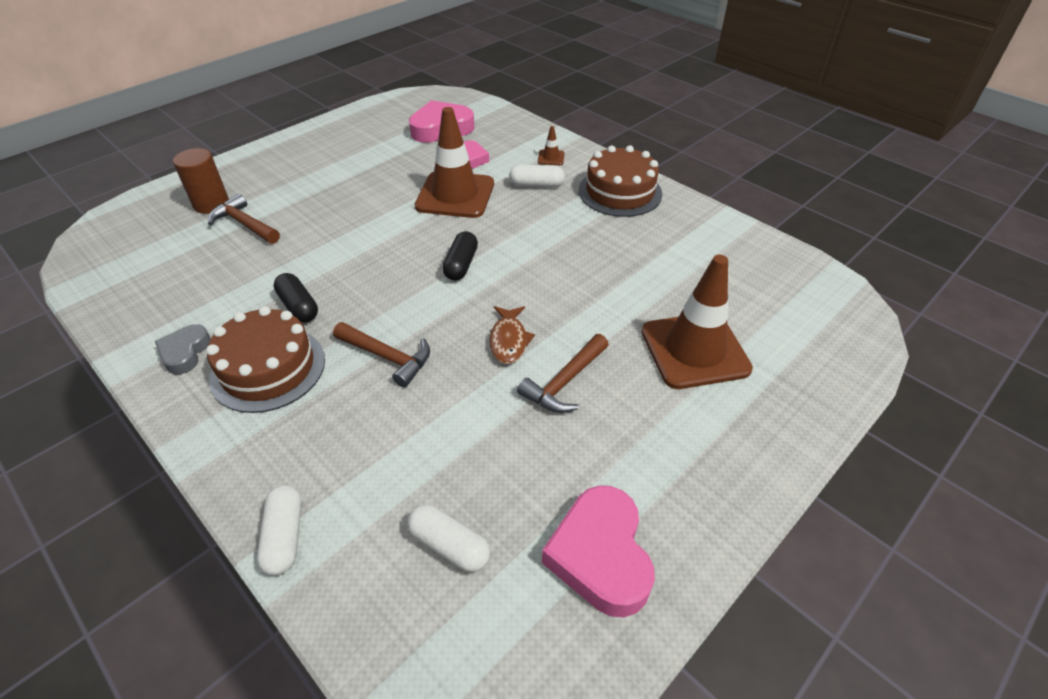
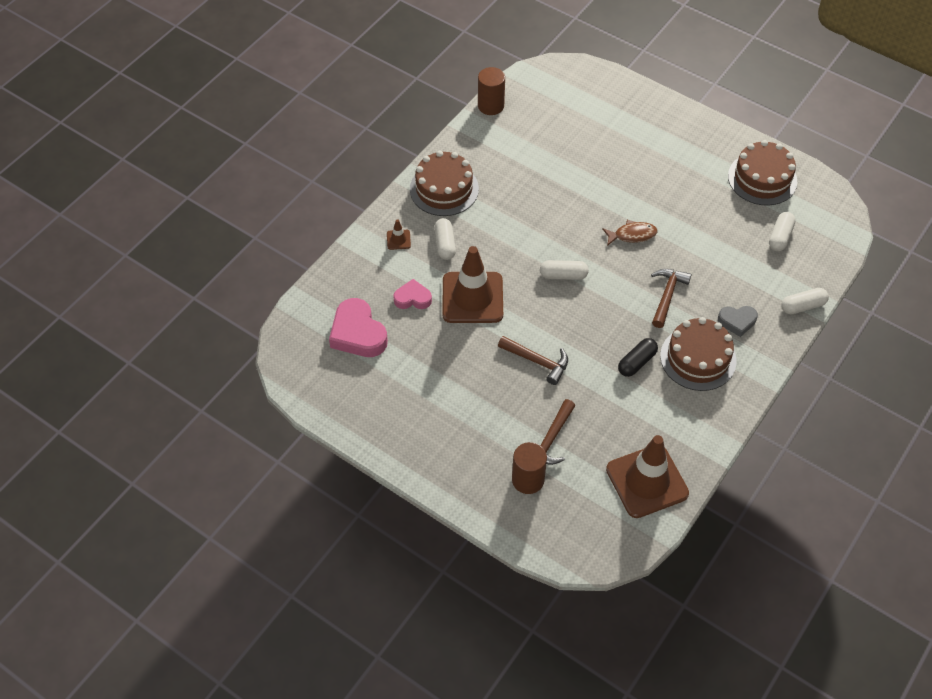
camera: 100 degrees left, 10 degrees up
grey heart [155,324,211,374] -> grey heart moved to [718,306,758,337]
black capsule [442,231,478,281] -> white capsule [540,260,589,280]
brown hammer [517,334,609,413] -> brown hammer moved to [498,336,568,385]
pink heart [542,485,655,617] -> brown cake [728,140,797,206]
brown traffic cone [641,255,753,389] -> brown traffic cone moved to [606,435,689,518]
none -> brown cylinder [478,67,505,115]

